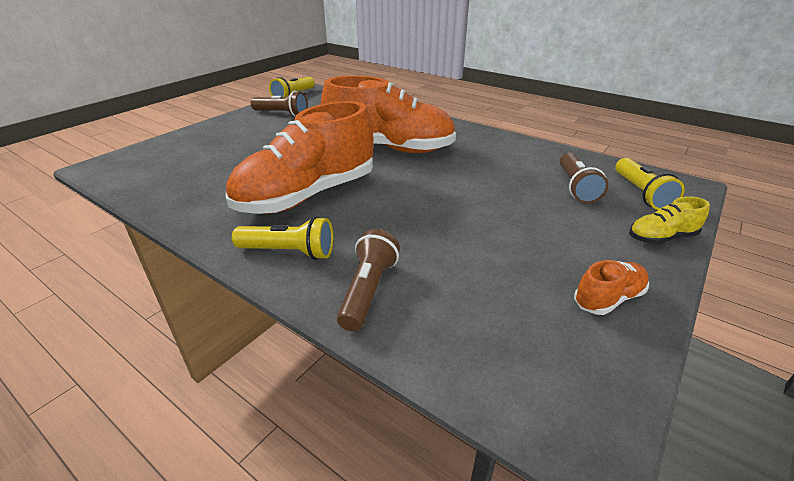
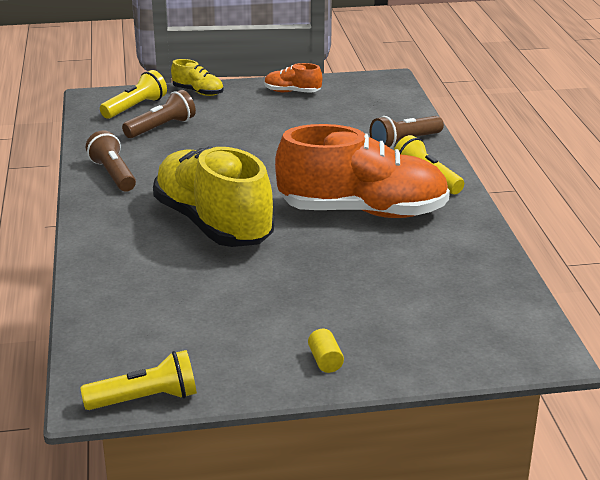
camera: 135 degrees left, 5 degrees down
brown flashlight [251,91,308,116] -> brown flashlight moved to [86,130,136,192]
orange shoe [321,76,456,153] -> yellow shoe [153,147,274,247]
none -> yellow cylinder [308,329,344,373]

